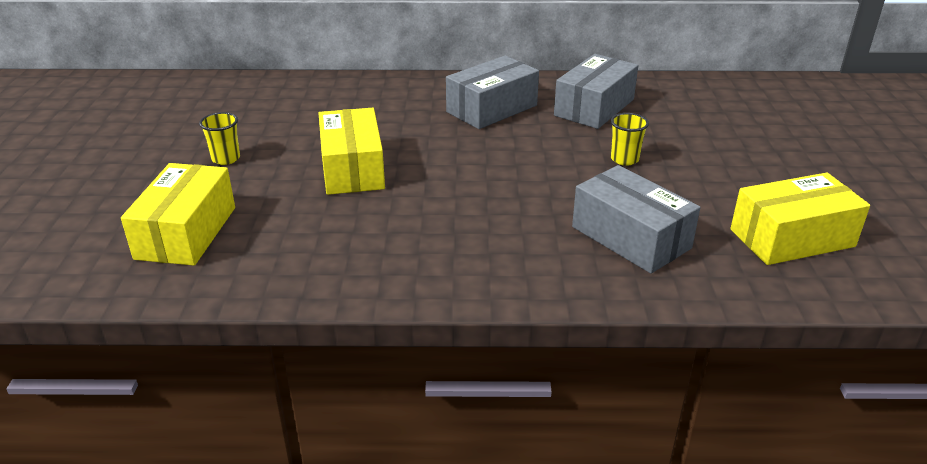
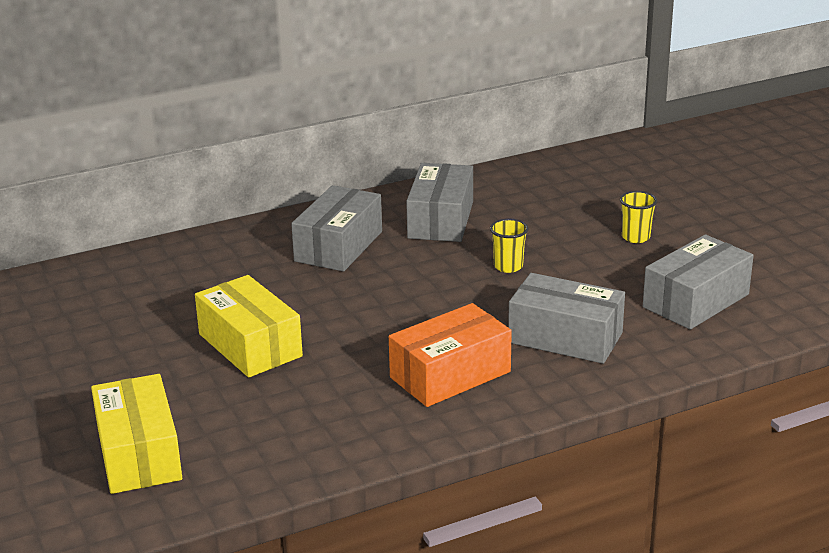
camera: 25 degrees left, 5 degrees down
yellow cup [199,112,240,165] -> yellow cup moved to [620,191,657,243]
yellow box [730,173,870,265] -> grey box [643,234,754,329]
none -> orange box [389,303,512,407]

